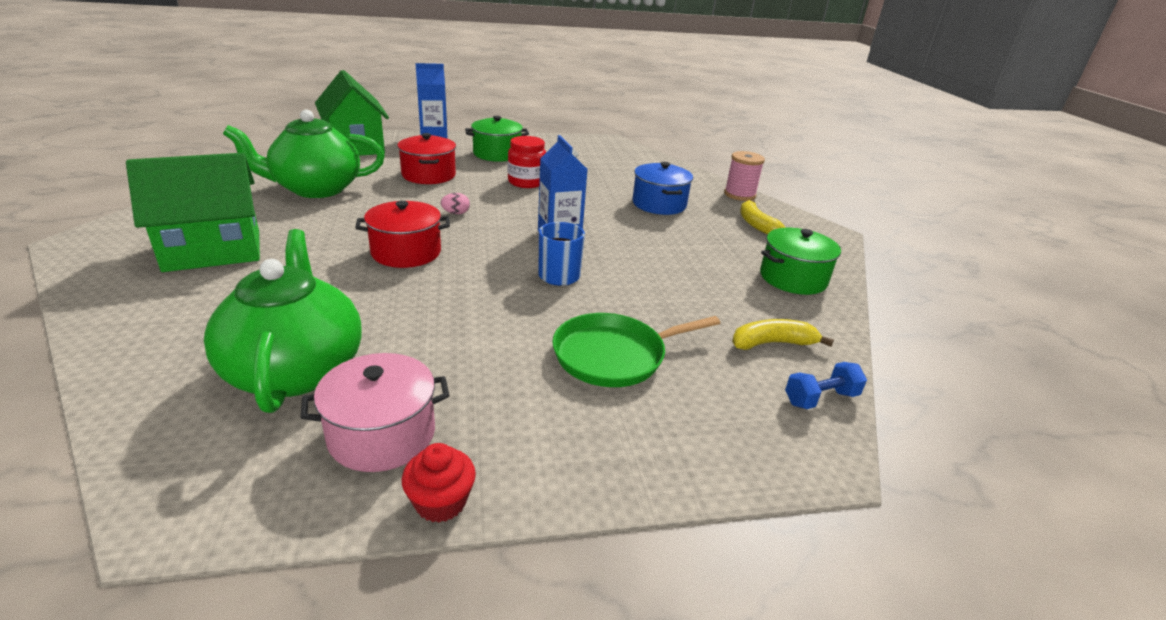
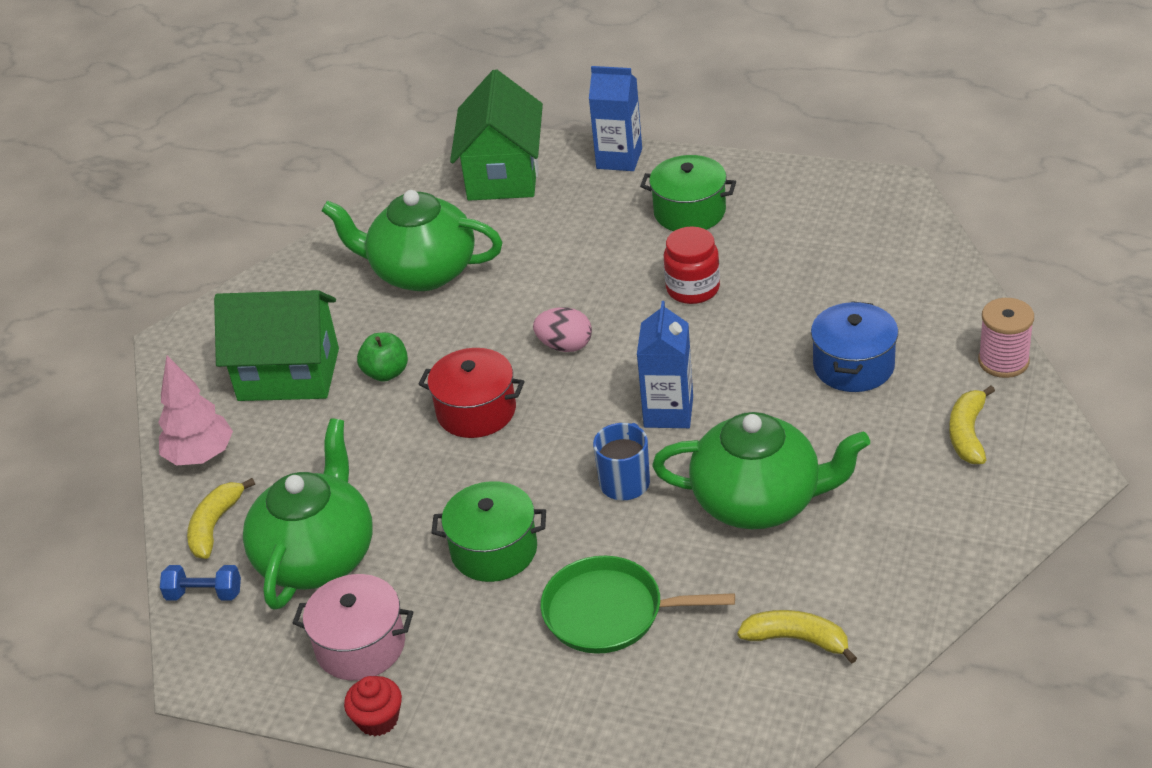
camera: 35 degrees right, 10 degrees up
red pot [397,133,456,184] -> none
pink egg [441,193,470,214] -> pink egg [533,307,592,352], size x1.59
green pot [760,228,841,295] -> green pot moved to [432,481,546,582]
blue dumbbell [785,362,867,409] -> blue dumbbell moved to [160,565,241,601]
none -> pink tree [158,355,233,465]
none -> yellow banana [187,478,255,559]
none -> green apple [357,333,408,382]
none -> green teapot [652,412,870,529]

